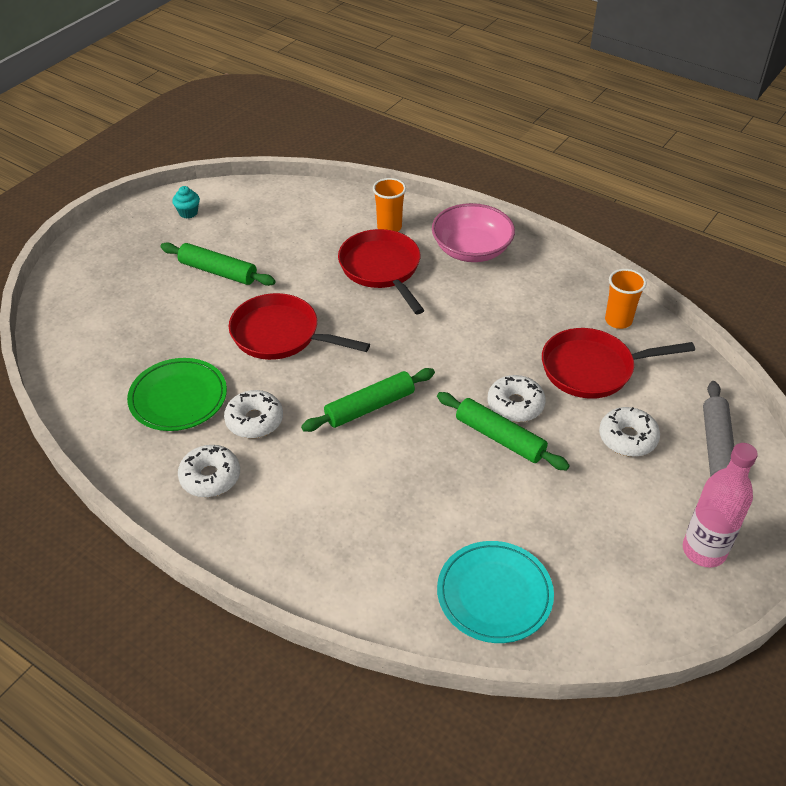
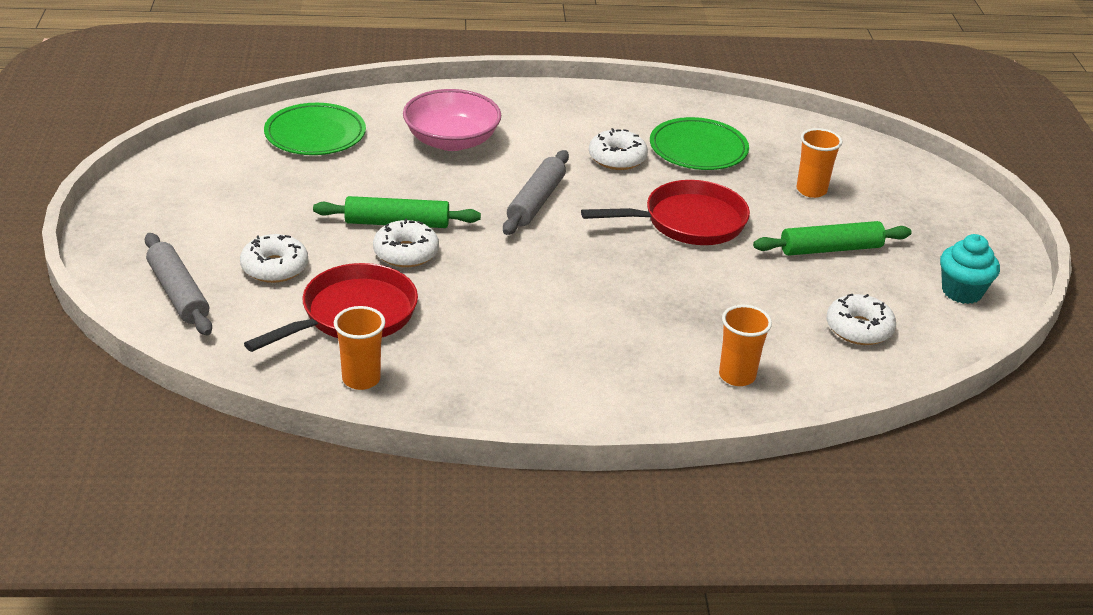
camera: 140 degrees right, 10 degrees down
turquoise cupcake [172,186,200,219] -> turquoise cupcake [940,234,1000,304], size x1.56
white donut [178,445,240,497] -> white donut moved to [826,294,896,345]
green rolling pin [301,368,435,432] -> grey rolling pin [503,150,569,235]
red pan [338,229,424,314] -> none
pink bowl [432,203,515,262] -> pink bowl moved to [403,89,501,151]
turquoise plate [437,541,554,643] -> green plate [264,103,366,155]
pink bottle [683,443,758,568] -> none
none -> orange cup [796,128,842,198]

